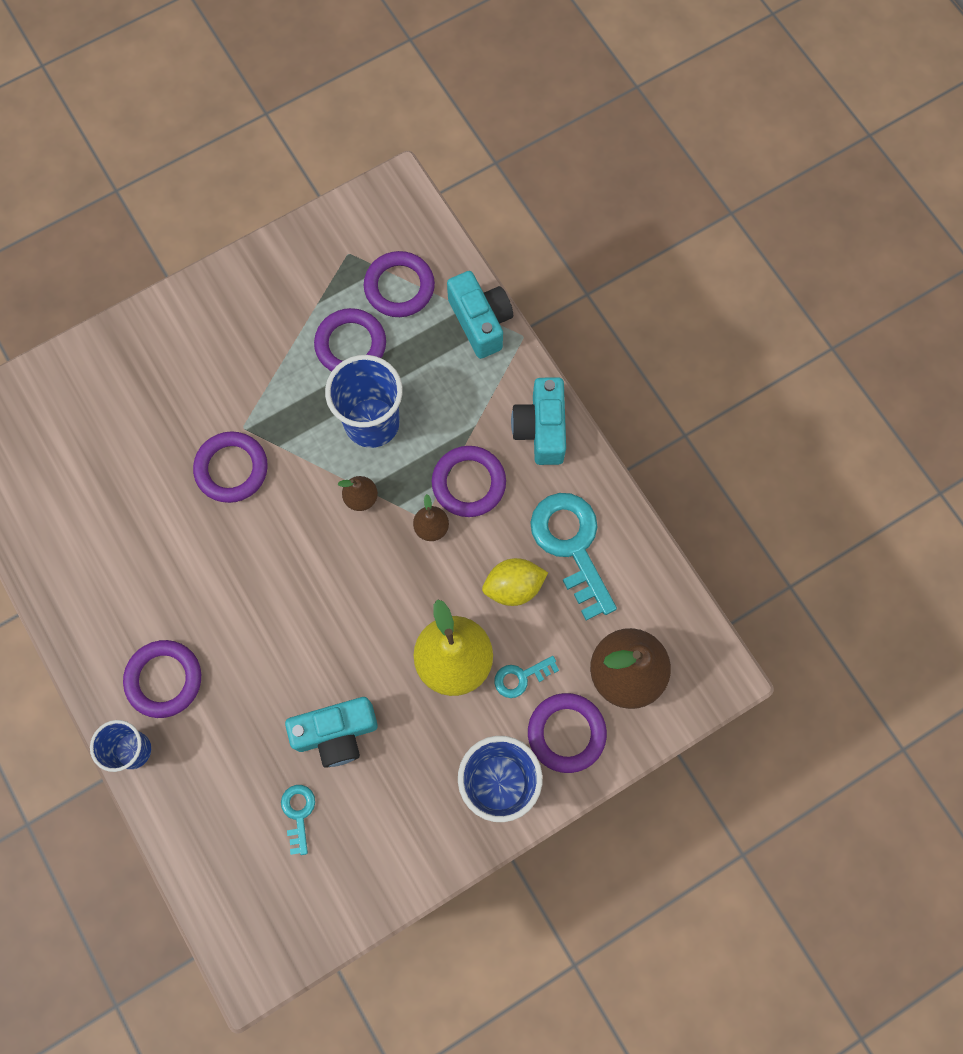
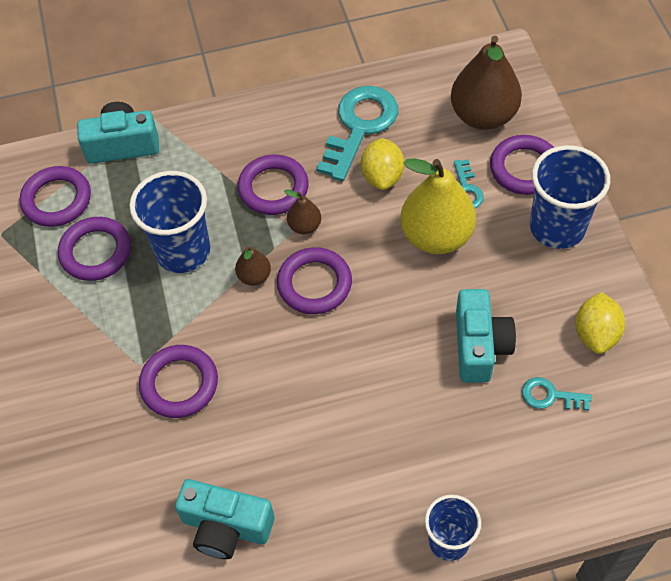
camera: 70 degrees left, 15 degrees down
purple ring [123,640,201,718] -> purple ring moved to [277,247,352,314]
turquoise camera [511,377,566,465] -> turquoise camera moved to [175,479,275,559]
turquoise key [530,493,617,621] -> turquoise key turned 120 degrees clockwise [316,86,398,181]
none -> yellow lemon [575,292,625,354]

